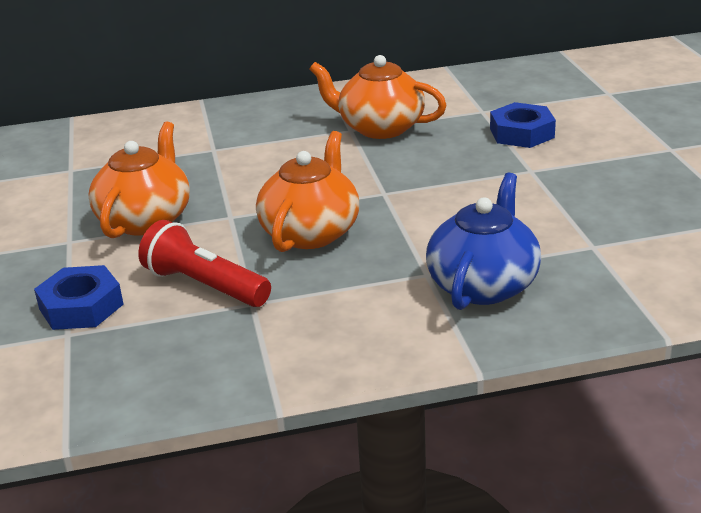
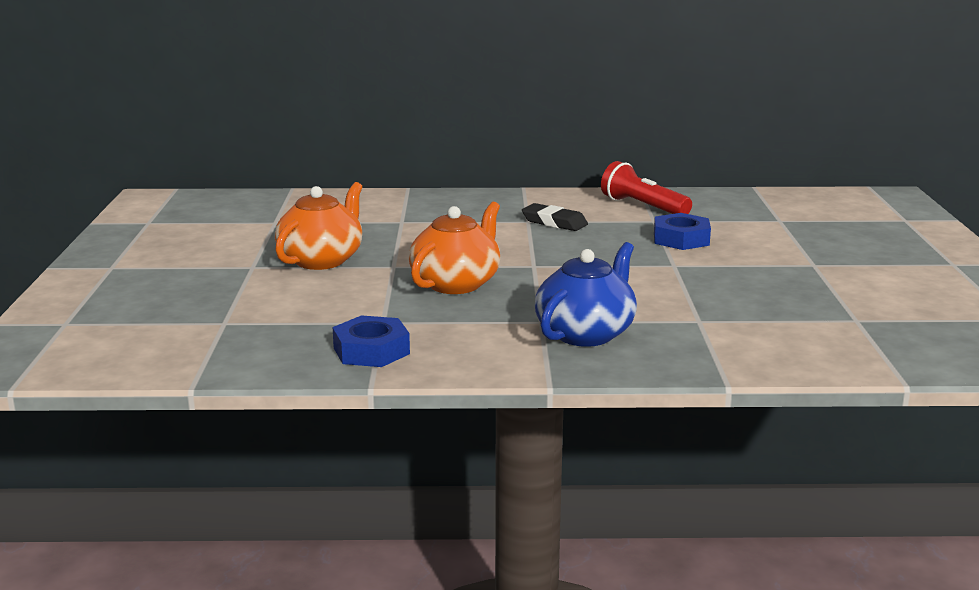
camera: 10 degrees right, 10 degrees down
blue nut [34,265,124,330] -> blue nut moved to [333,315,410,367]
red flashlight [138,220,271,307] -> red flashlight moved to [601,161,692,214]
orange teapot [310,55,447,139] -> black eraser [522,203,588,231]

